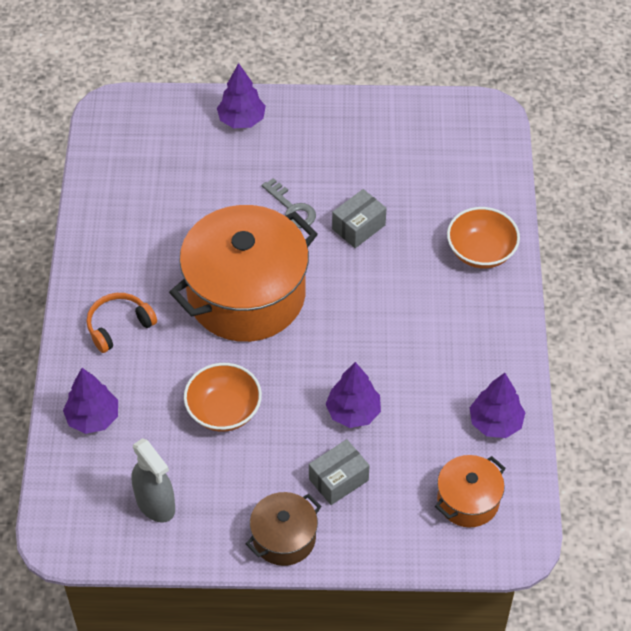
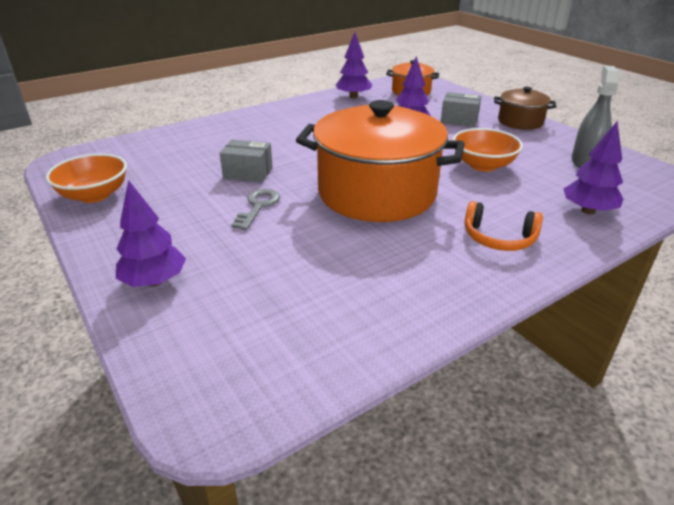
camera: 125 degrees left, 20 degrees down
orange bowl [447,207,520,269] -> orange bowl moved to [46,154,127,203]

